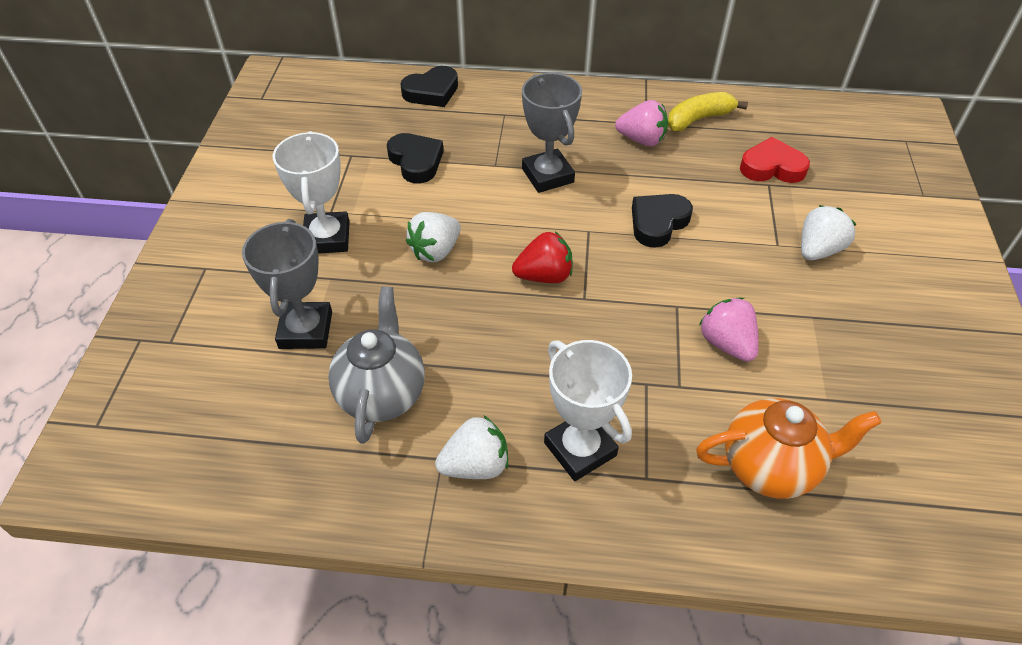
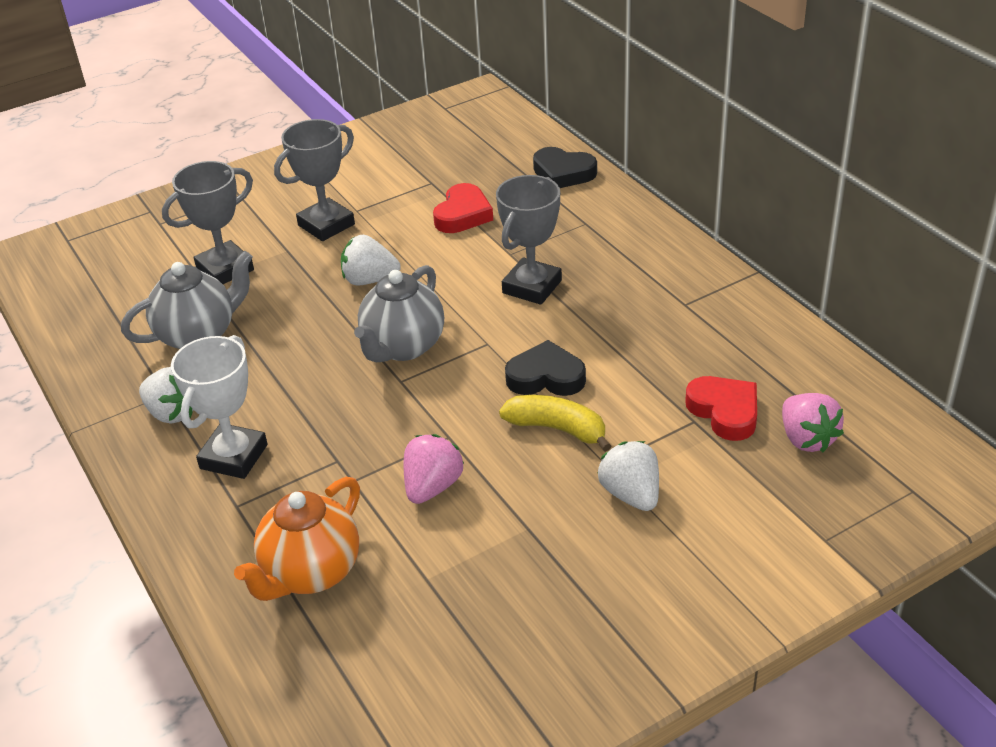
camera: 55 degrees right, 10 degrees down
white trophy [273,131,349,254] -> grey trophy [274,119,355,241]
black heart [387,133,444,184] -> red heart [433,183,493,233]
red strawberry [512,232,573,283] -> grey teapot [354,265,444,362]
pink strawberry [615,100,668,146] -> pink strawberry moved to [782,393,844,452]
yellow banana [668,92,748,131] -> yellow banana moved to [499,395,611,452]
orange teapot [696,398,881,499] -> orange teapot turned 75 degrees clockwise [234,477,360,601]
white strawberry [801,205,857,260] -> white strawberry turned 120 degrees counterclockwise [598,441,659,511]

